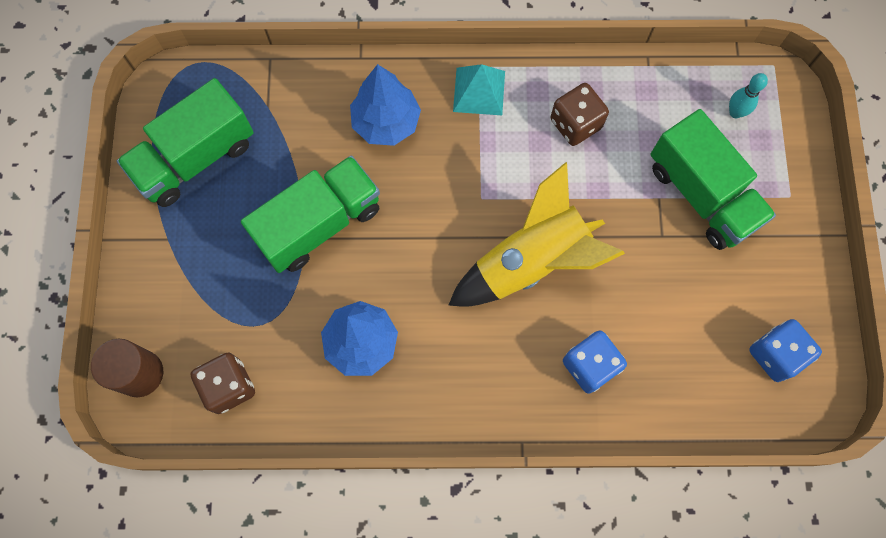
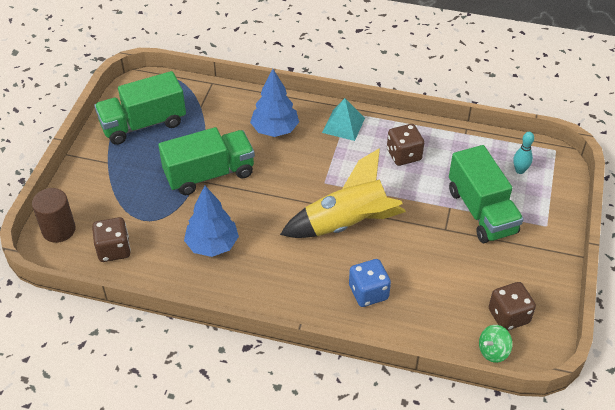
camera: 15 degrees right, 25 degrees down
blue dice [749,319,822,382] -> brown dice [489,282,536,331]
none -> green spinning top [479,325,513,363]

